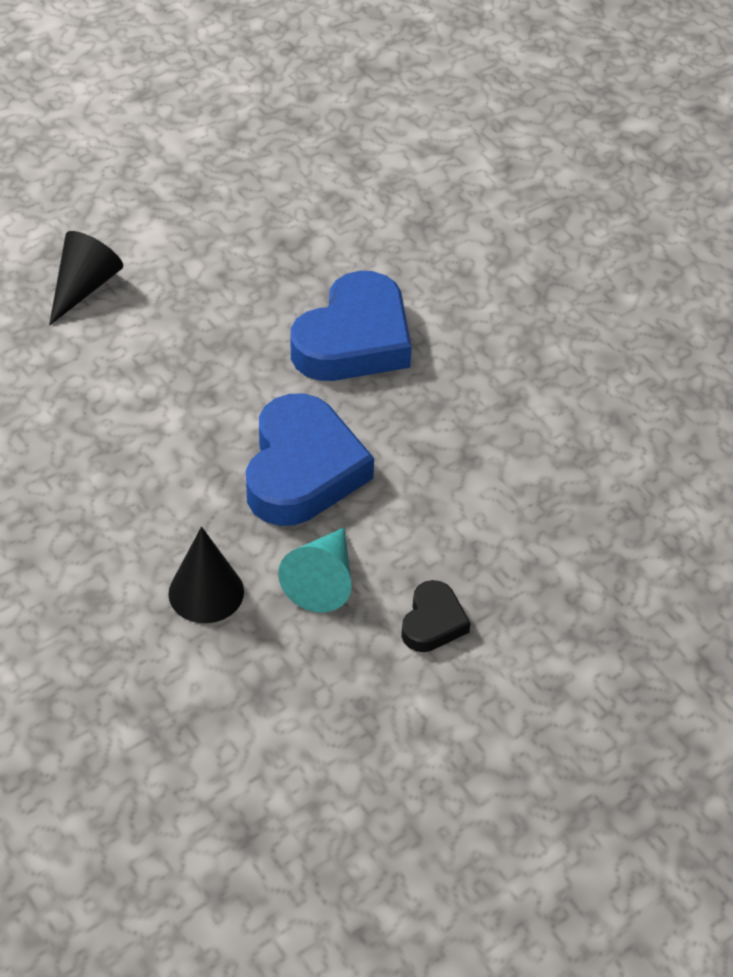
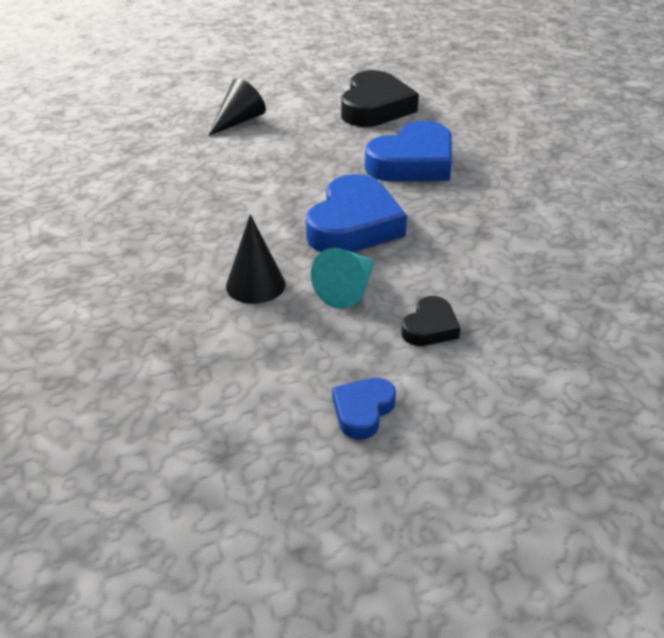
camera: 15 degrees right, 10 degrees down
none -> blue heart [332,378,396,439]
none -> black heart [341,70,419,127]

